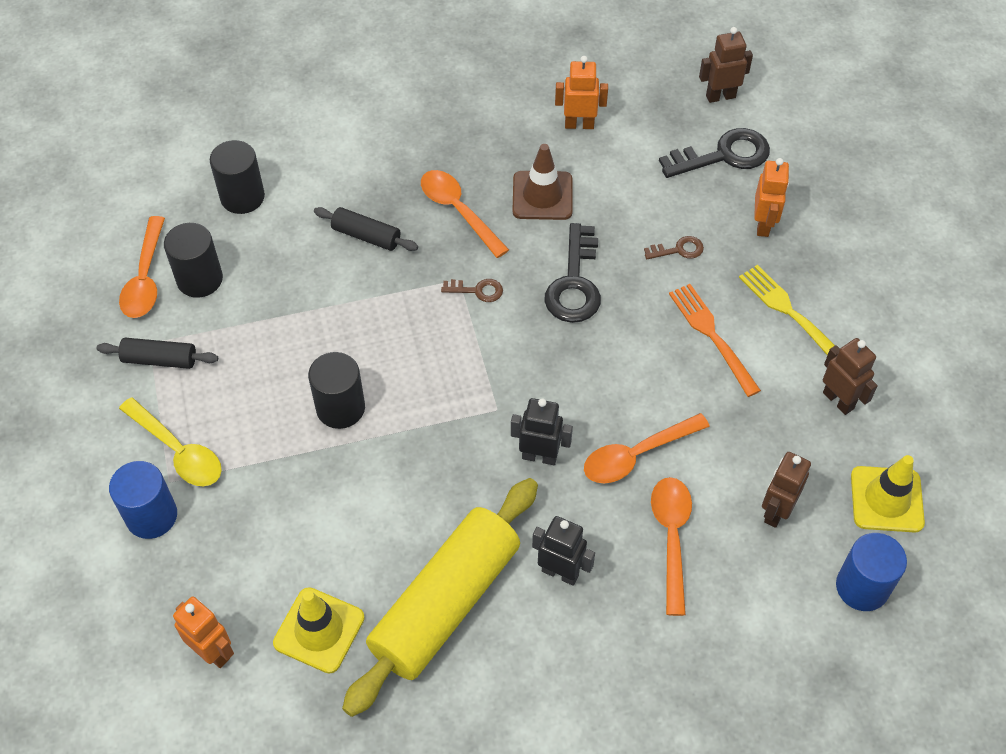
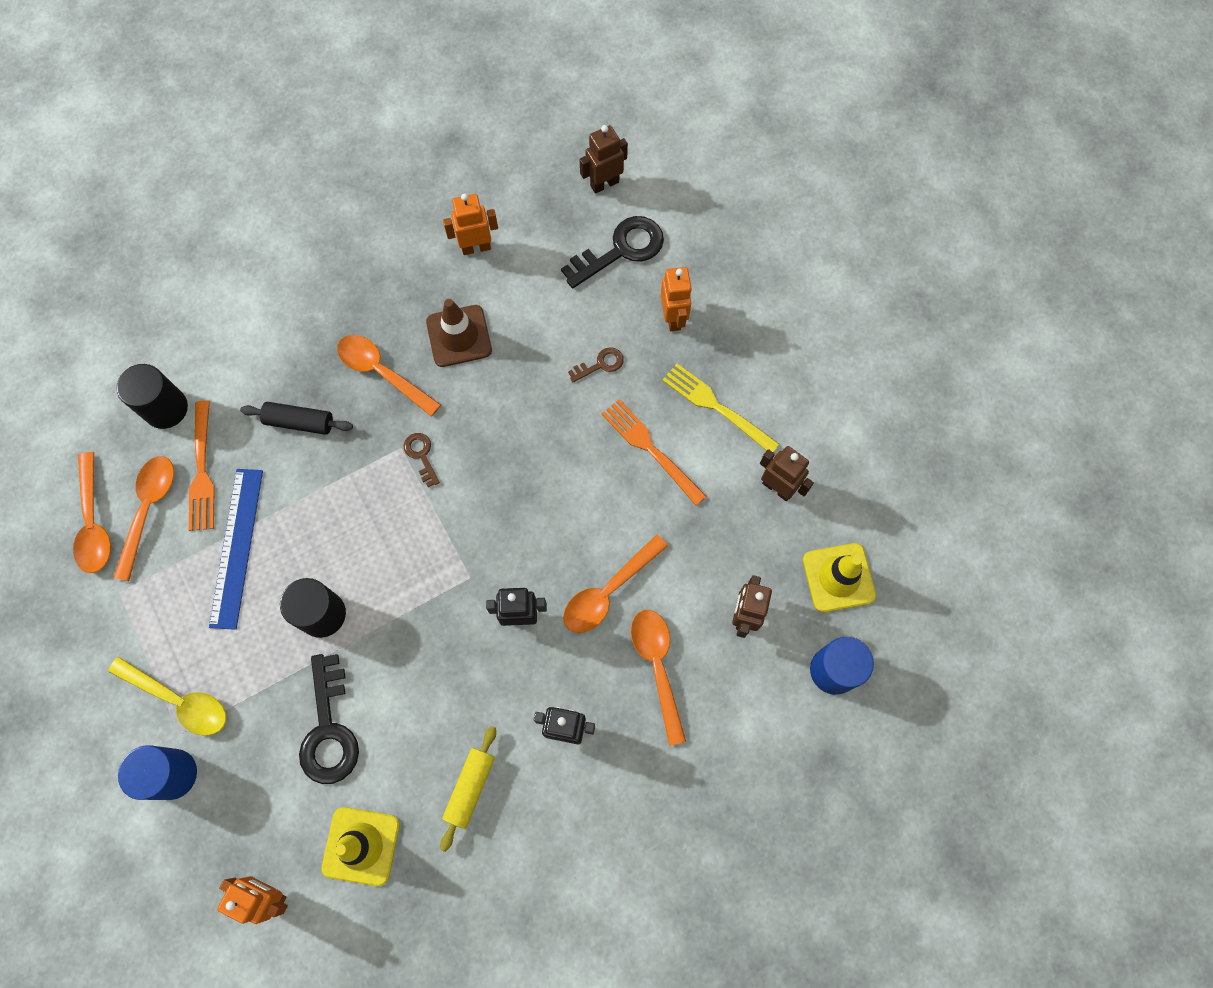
camera: 15 degrees left, 15 degrees up
black rolling pin [96,338,218,369] -> none
black cylinder [164,223,223,298] -> orange spoon [113,456,174,581]
yellow rolling pin [342,478,538,717] -> yellow rolling pin [440,726,496,852], size x0.45
brown key [441,279,503,302] -> brown key turned 105 degrees counterclockwise [404,433,440,487]
black key [544,223,601,323] -> black key moved to [299,654,359,784]
none -> orange fork [189,400,215,531]
none -> blue ruler [209,469,263,630]

